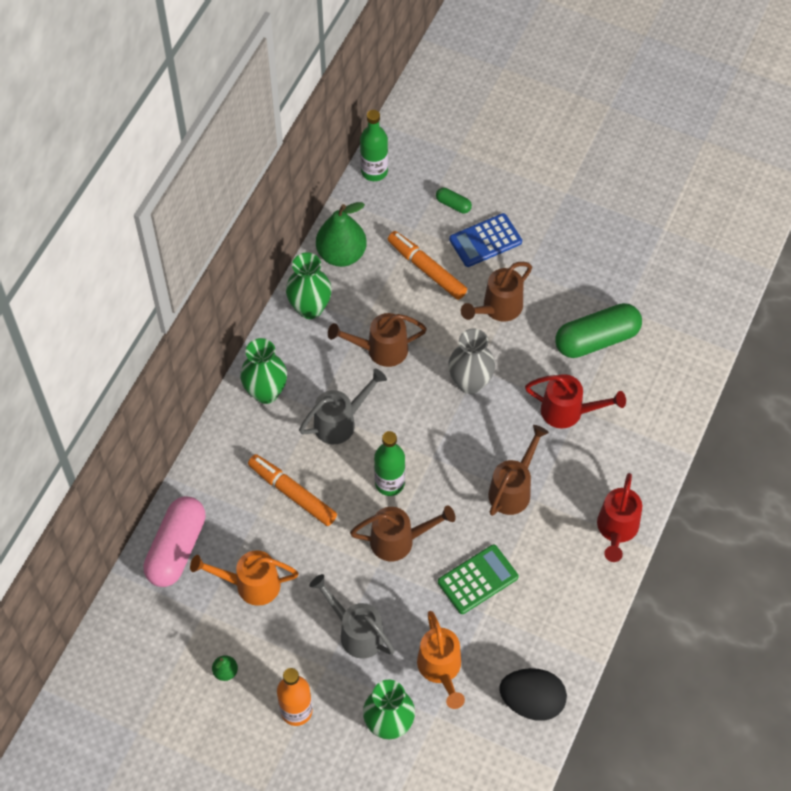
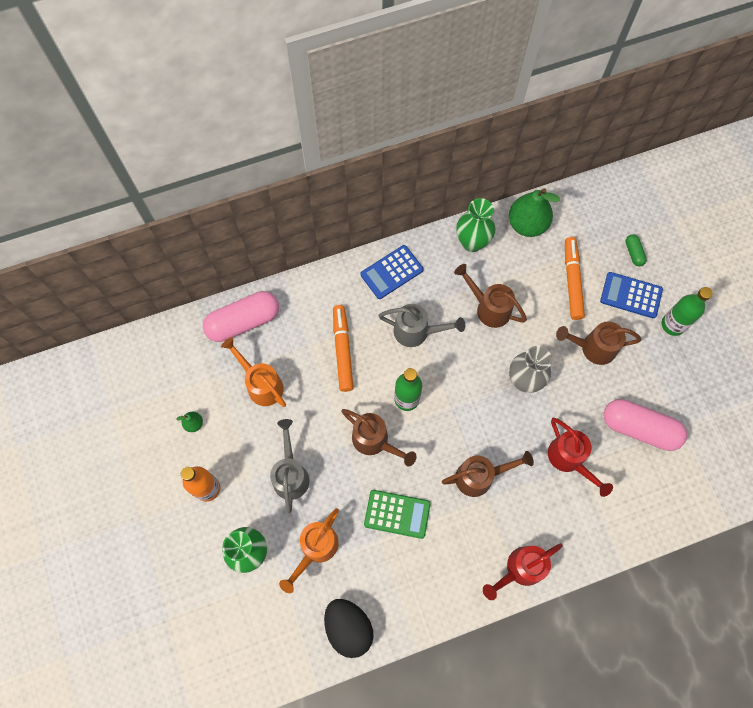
camera: 45 degrees right, 10 degrees up
green vase [240,338,287,404] -> blue calculator [360,245,423,299]
green bottle [360,110,388,181] -> green bottle moved to [662,287,712,336]
green capsule [555,303,642,358] -> pink capsule [603,399,687,451]

